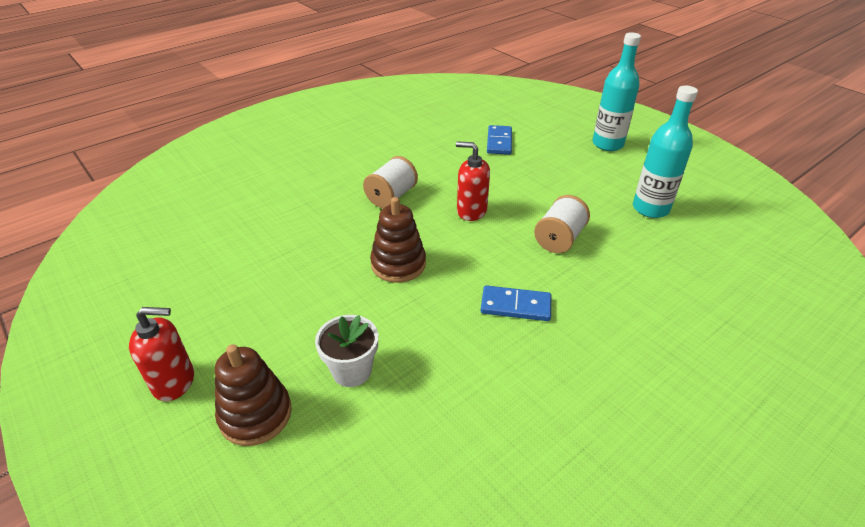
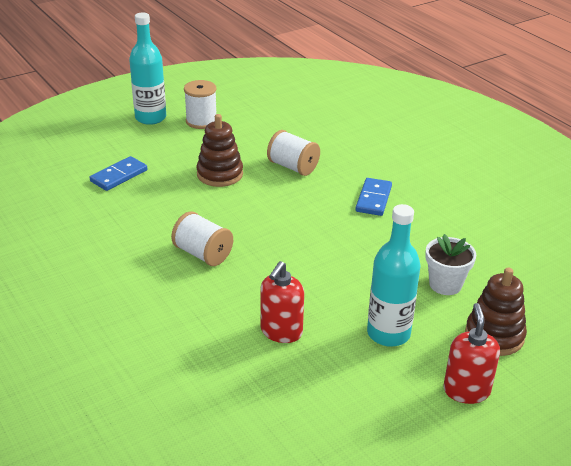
camera: 85 degrees left, 5 degrees down
brown stacking toy [370,197,426,283] -> brown stacking toy moved to [196,114,243,187]
red soap dispenser [456,142,490,221] -> red soap dispenser moved to [260,261,304,343]
blue domino [487,125,512,155] -> blue domino turned 60 degrees counterclockwise [90,156,147,191]
turquoise bottle [633,85,698,218] -> turquoise bottle moved to [367,204,421,347]
none -> white spool [184,80,216,129]

